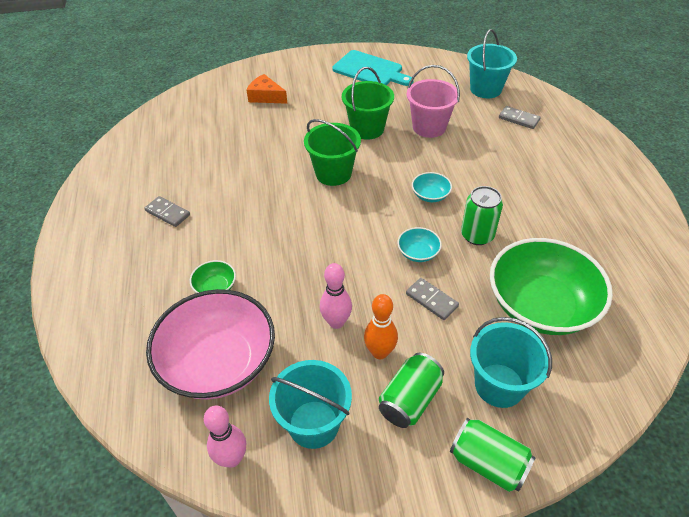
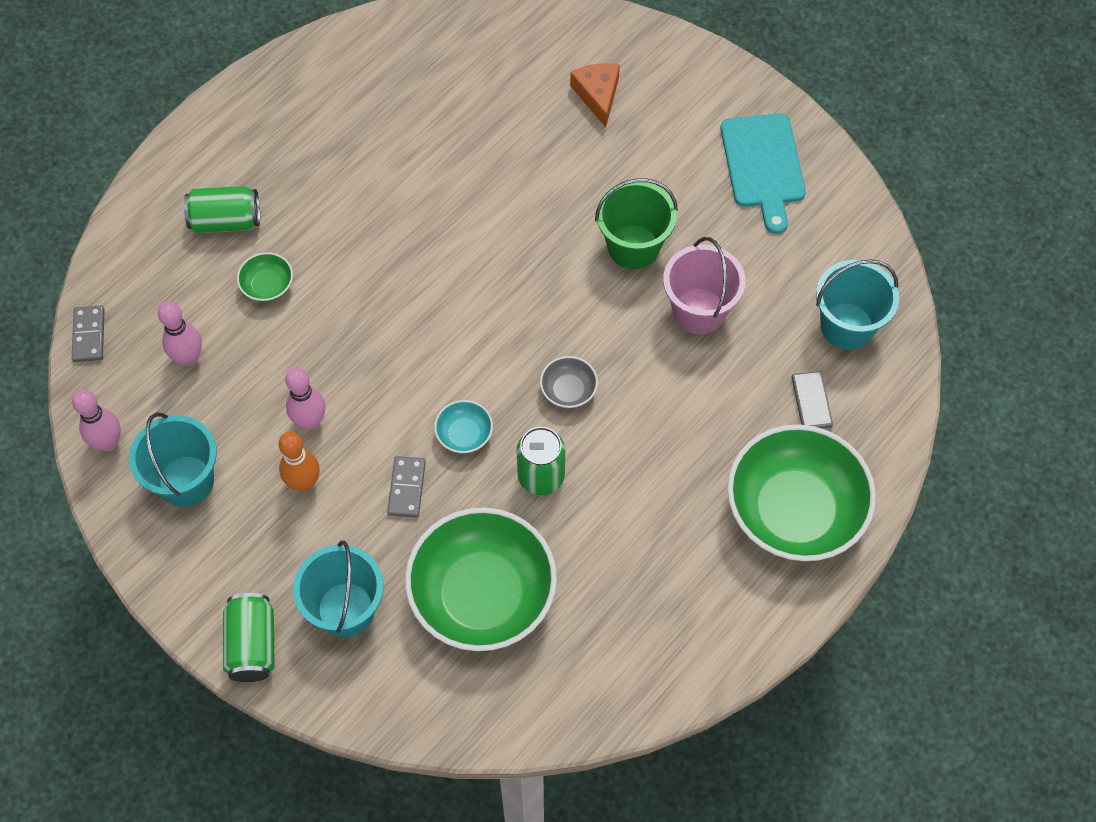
camera: 50 degrees right, 15 degrees up
grey domino [144,196,190,227] -> grey domino moved to [72,305,105,362]
pink bowl [146,289,275,400] -> pink bowling pin [158,301,202,366]
green bucket [304,119,361,186] -> none
green can [379,353,444,428] -> green can moved to [184,186,260,233]
turquoise bowl [412,172,452,202] -> grey bowl [540,356,598,408]
none -> green bowl [727,424,876,561]

